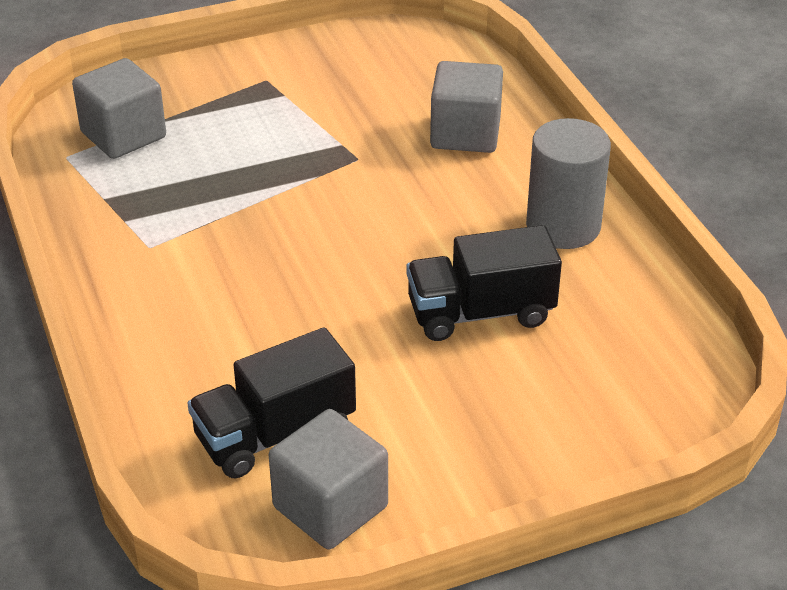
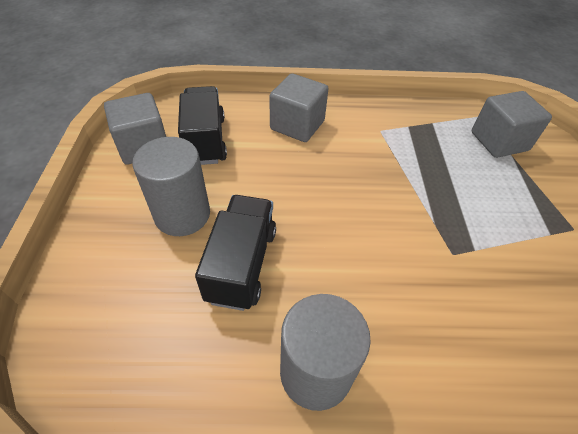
camera: 110 degrees right, 10 degrees up
grey cube [430,61,503,153] -> grey cube moved to [269,73,328,142]
none -> grey cylinder [132,137,210,236]

